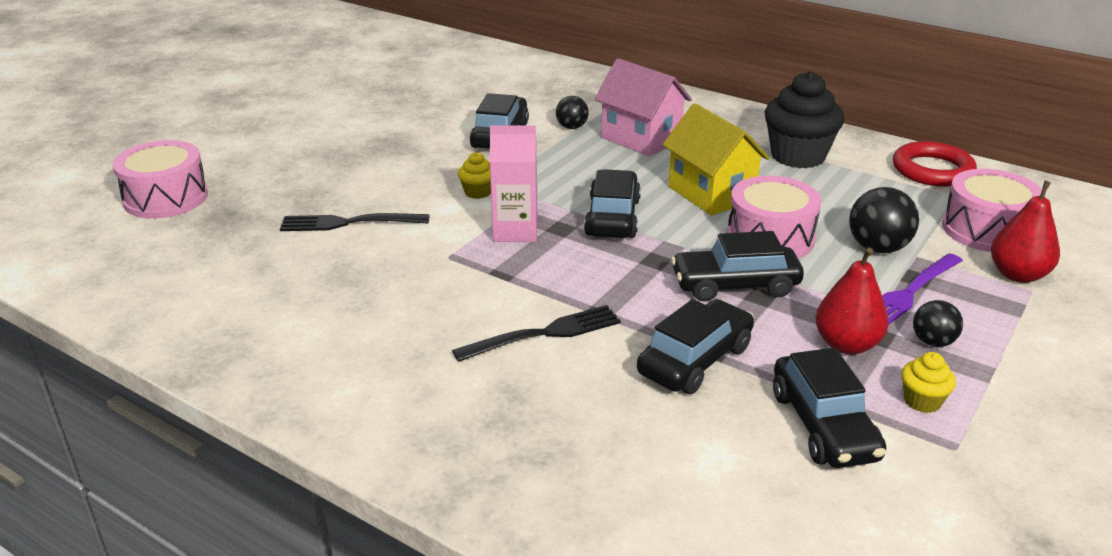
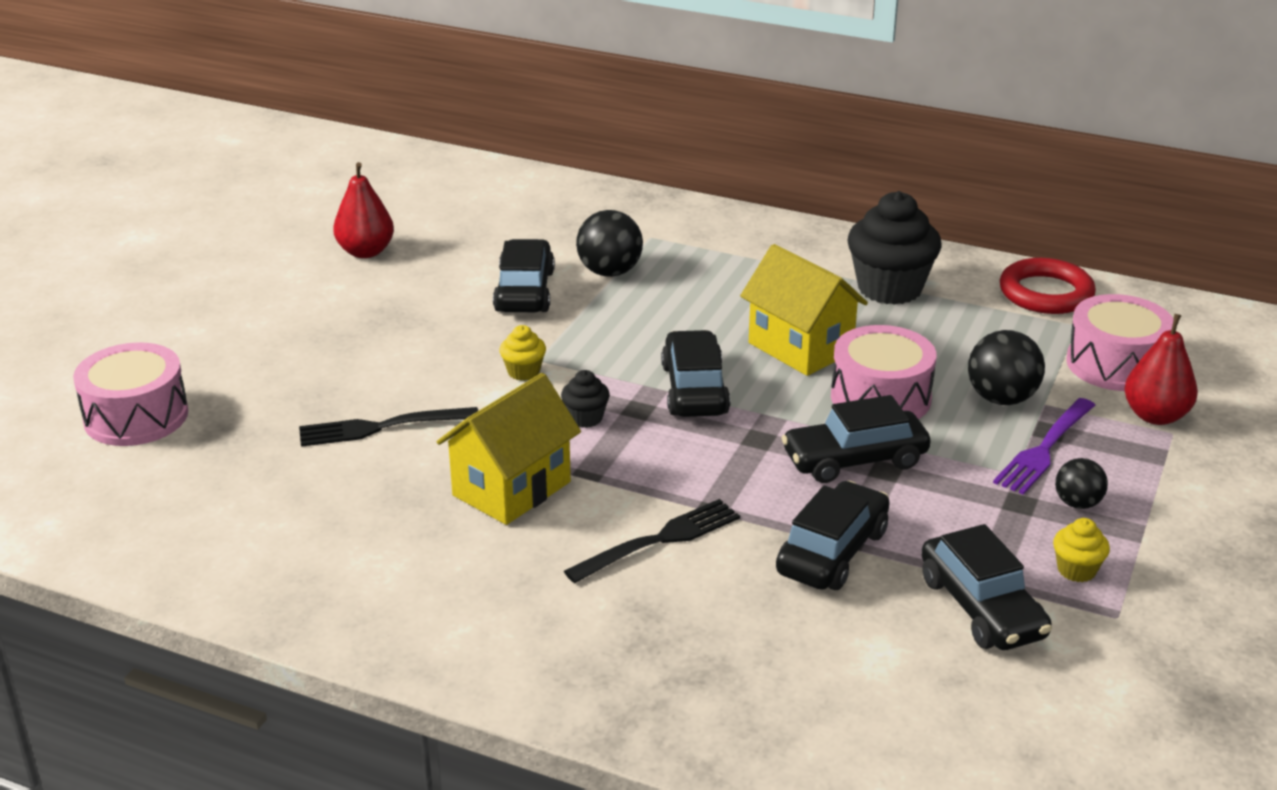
camera: 10 degrees left, 0 degrees up
pink carton [490,125,537,242] -> black cupcake [561,370,610,428]
black ball [556,96,589,129] -> black ball [576,210,643,277], size x1.61
pink house [595,58,692,157] -> none
red pear [815,248,888,355] -> red pear moved to [333,162,394,258]
none -> yellow house [437,373,581,525]

